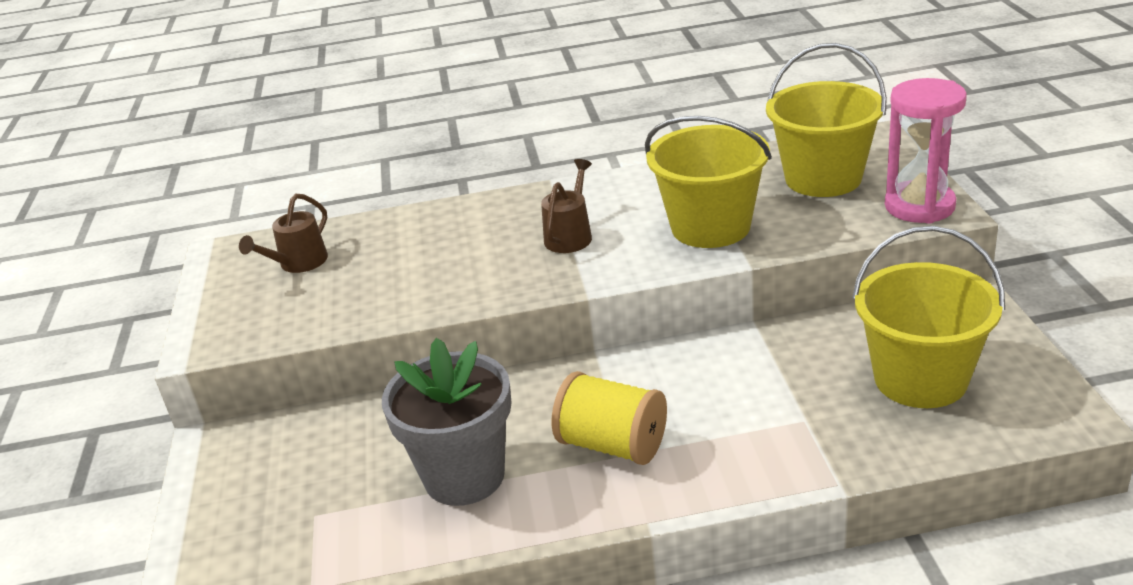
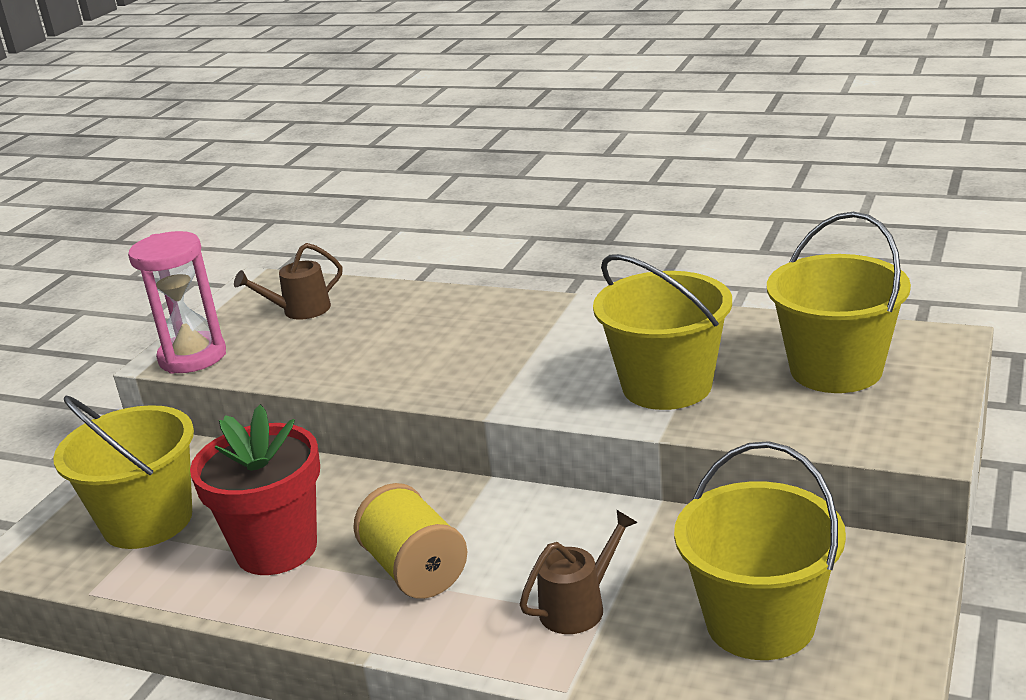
camera: 30 degrees right, 5 degrees down
grey flower pot [382,338,512,506] -> red flower pot [190,404,320,575]
brown watering can [541,159,592,253] -> brown watering can moved to [520,510,638,634]
pink hourglass [885,78,967,224] -> pink hourglass moved to [128,231,226,374]
none -> yellow bucket [53,396,194,549]

